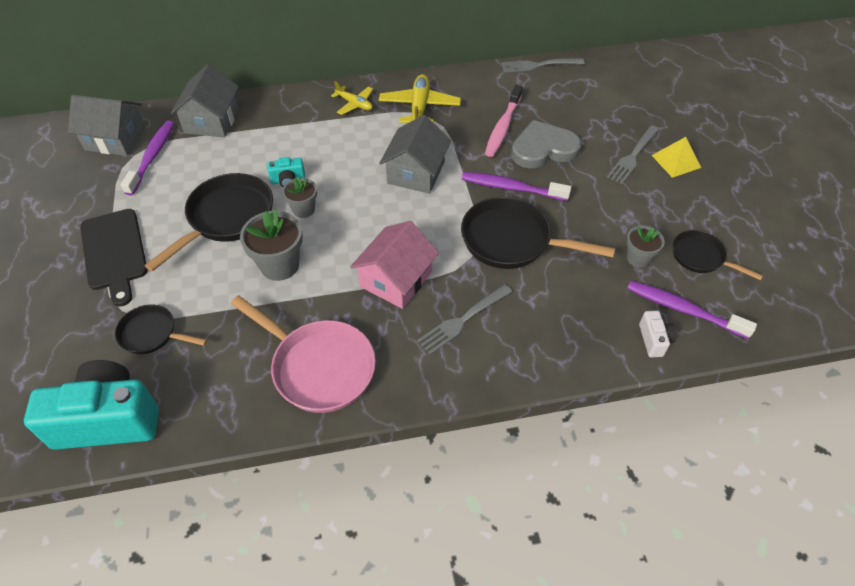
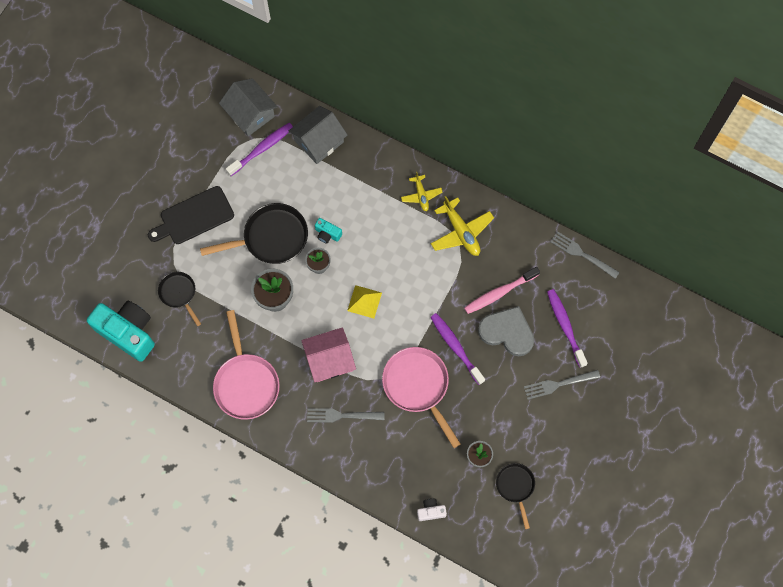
camera: 40 degrees right, 20 degrees up
black cutting board [80,209,148,307] -> black cutting board turned 45 degrees clockwise [148,186,234,244]
yellow plane [379,74,461,123] -> yellow plane turned 105 degrees clockwise [431,196,494,256]
grey house [379,115,451,194] -> none
black pan [461,197,615,269] -> pink pan [382,347,461,448]
purple toothbrush [627,281,757,339] -> purple toothbrush moved to [547,289,588,368]
white camera [639,310,677,358] -> white camera turned 135 degrees counterclockwise [417,499,447,521]
yellow pyramid [652,137,701,178] -> yellow pyramid moved to [347,285,382,318]

